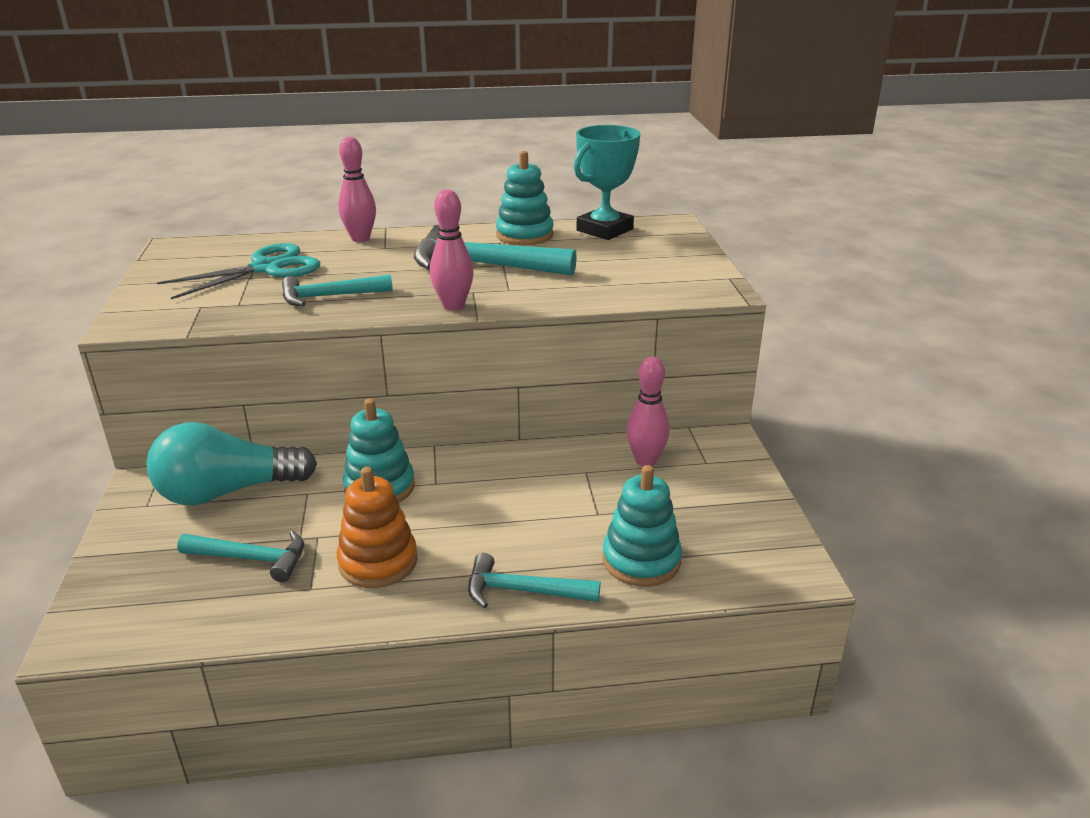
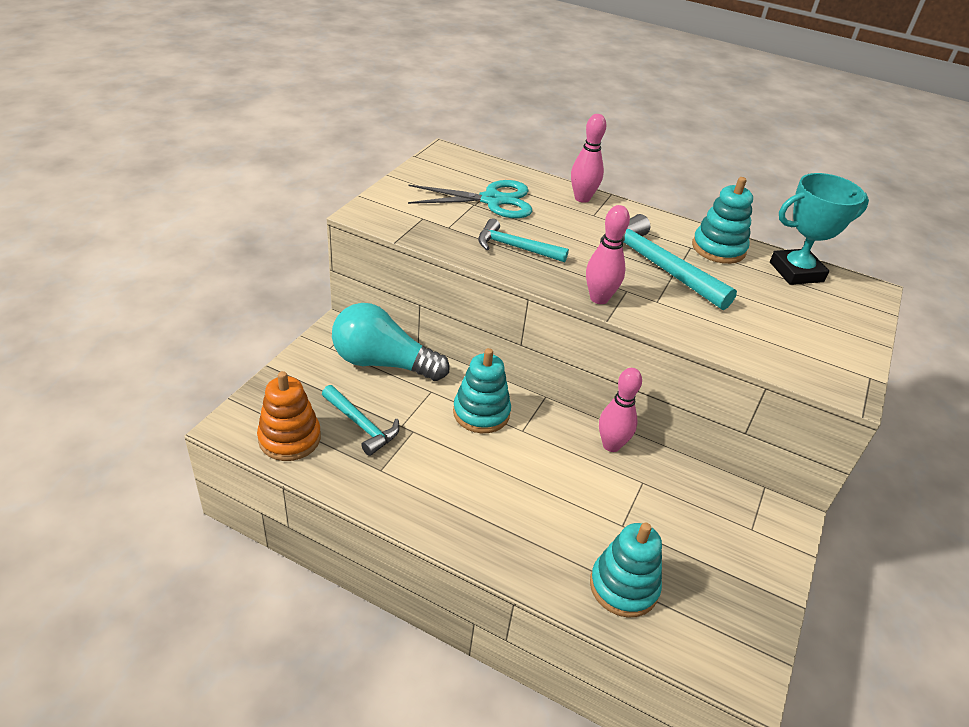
camera: 30 degrees right, 10 degrees up
orange stacking toy [336,467,418,588] -> orange stacking toy moved to [257,371,321,461]
turquoise hammer [468,553,600,608] -> none
pink bowling pin [626,356,669,466] -> pink bowling pin moved to [599,368,642,452]

